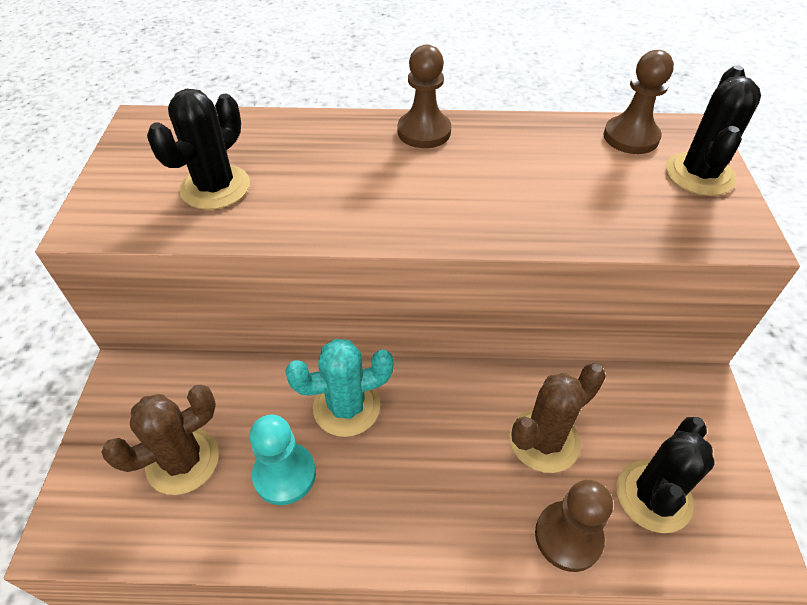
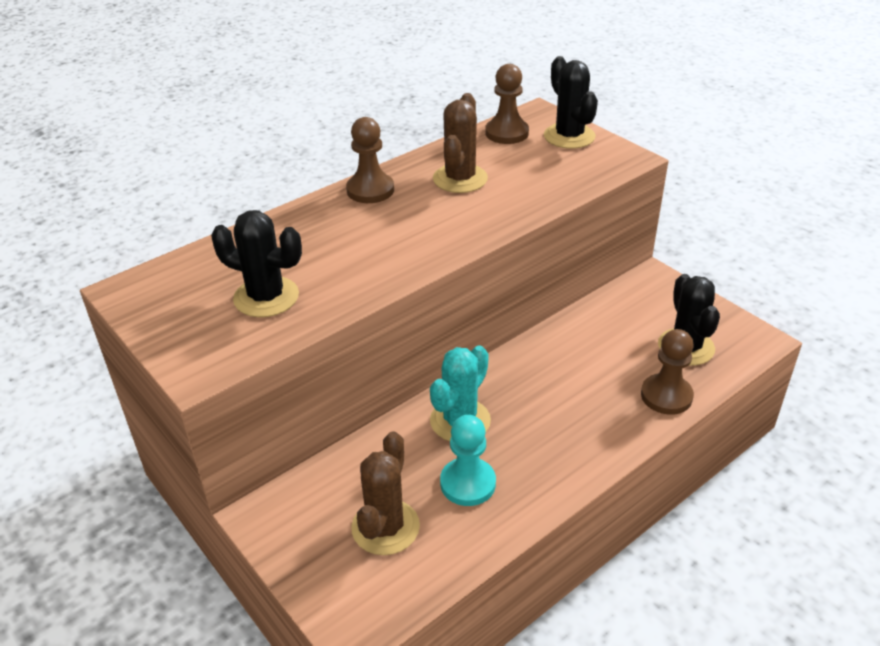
camera: 40 degrees left, 10 degrees down
black cactus [147,89,250,210] -> black cactus turned 60 degrees counterclockwise [211,210,302,317]
brown cactus [510,363,606,473] -> brown cactus moved to [433,93,488,193]

